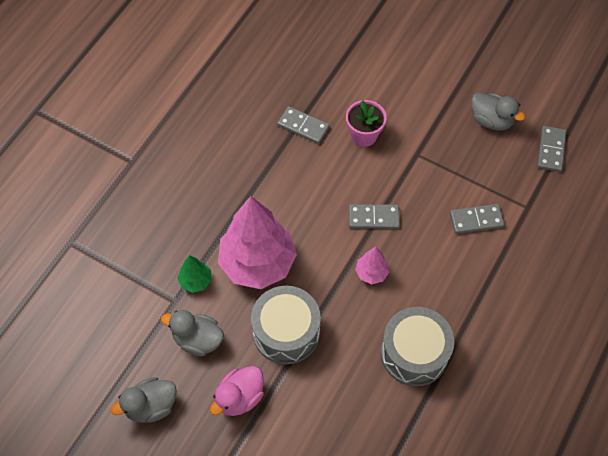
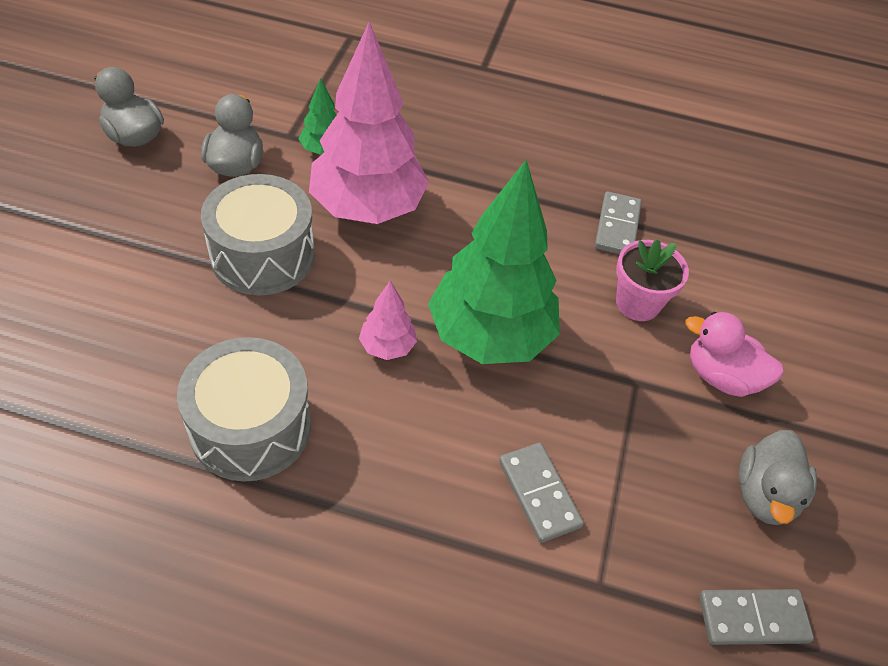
camera: 70 degrees right, 10 degrees down
pink duck [210,366,264,416] -> pink duck moved to [686,312,784,397]
grey domino [349,204,400,229] -> green tree [428,160,560,364]

